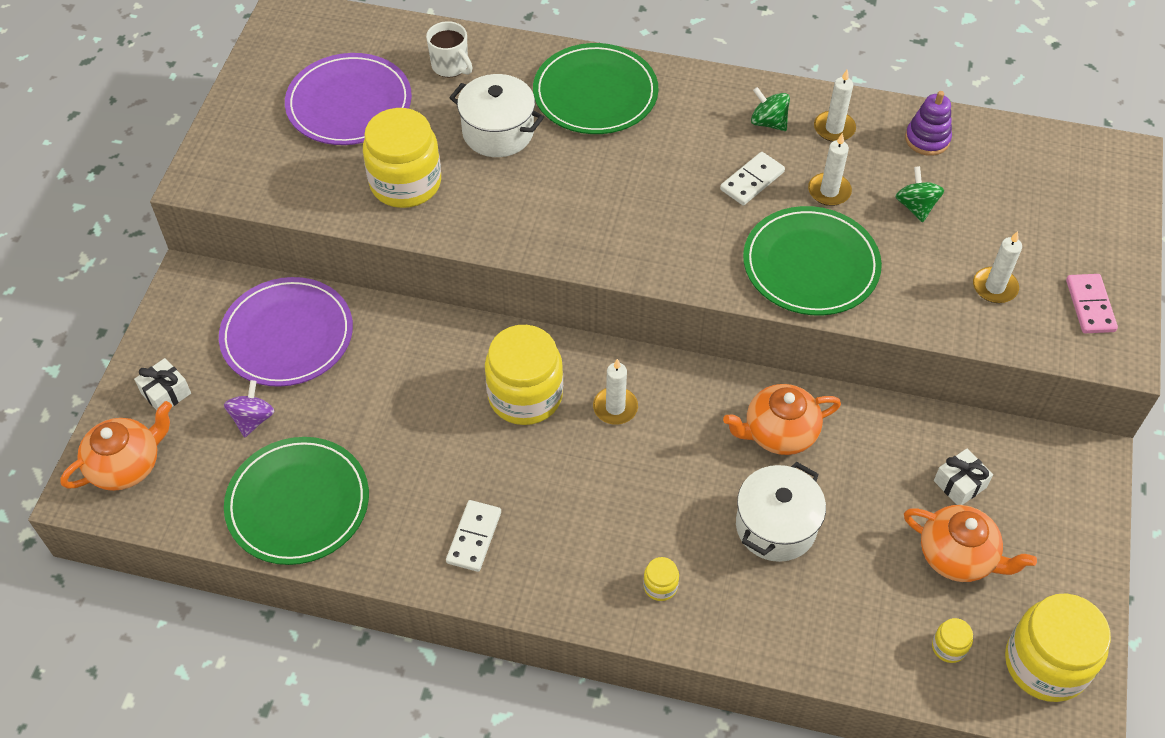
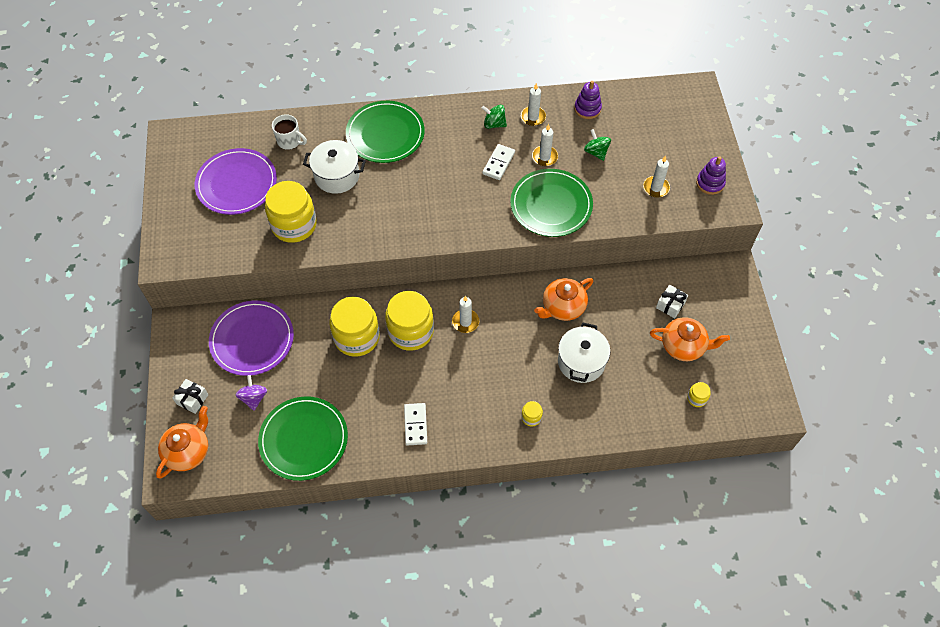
camera: 20 degrees left, 5 degrees up
yellow jar [1005,593,1111,702] -> yellow jar moved to [329,297,380,357]
pink domino [1066,274,1118,333] -> purple stacking toy [696,156,726,195]

